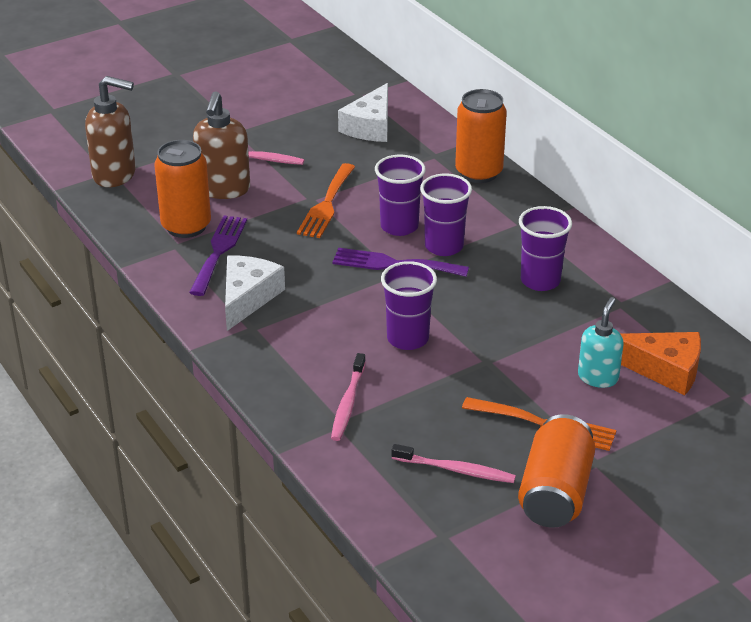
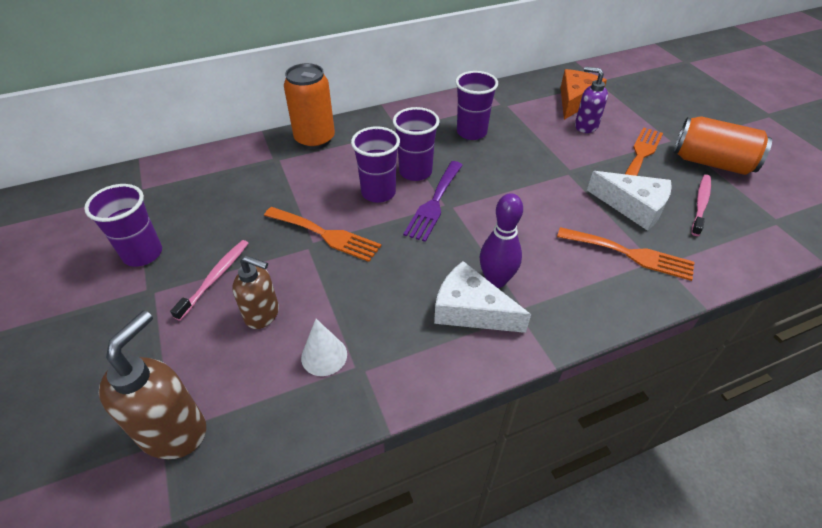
camera: 80 degrees left, 10 degrees up
orange can [154,140,211,238] -> white cone [301,319,347,376]
purple fork [189,216,247,296] -> none
brown soap dispenser [193,91,250,199] -> brown soap dispenser [232,256,279,329], size x0.66
pink toothbrush [331,353,366,441] -> orange fork [557,227,694,281]
white cheese [338,83,388,142] -> white cheese moved to [587,171,672,231]
purple cup [381,261,437,350] -> purple cup moved to [84,184,162,267]
turquoise soap dispenser [578,297,624,388] -> purple soap dispenser [575,66,608,133]
none -> purple bowling pin [480,193,523,288]

